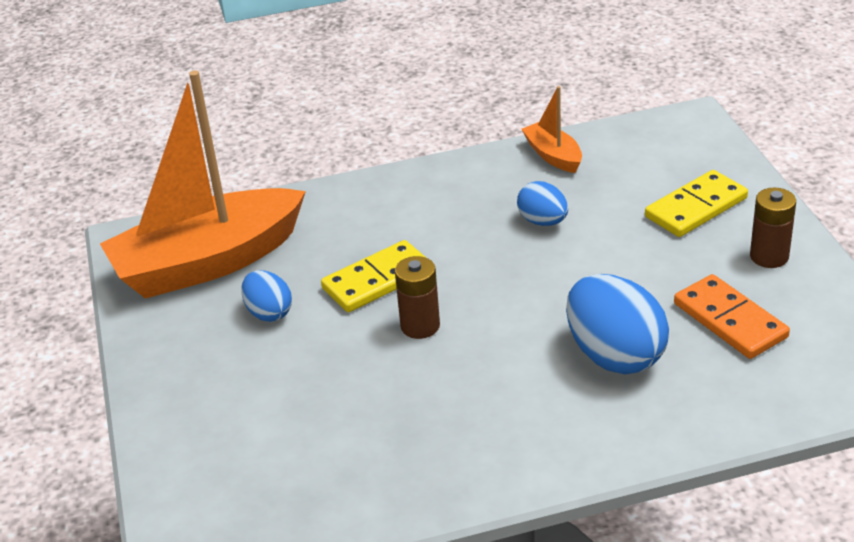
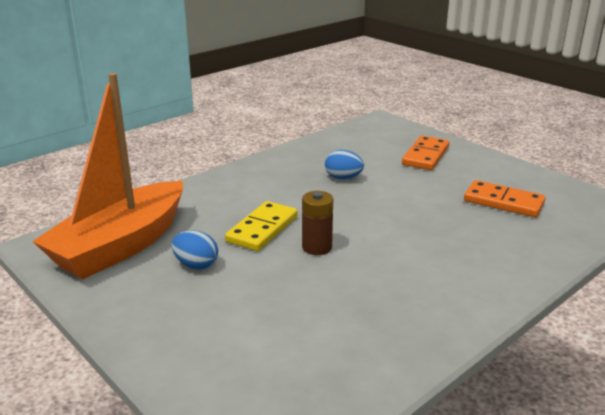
camera: 30 degrees left, 10 degrees down
orange boat [521,86,582,173] -> none
blue egg [566,274,669,374] -> none
yellow domino [645,170,748,237] -> orange domino [402,136,450,170]
brown battery [750,188,796,268] -> none

